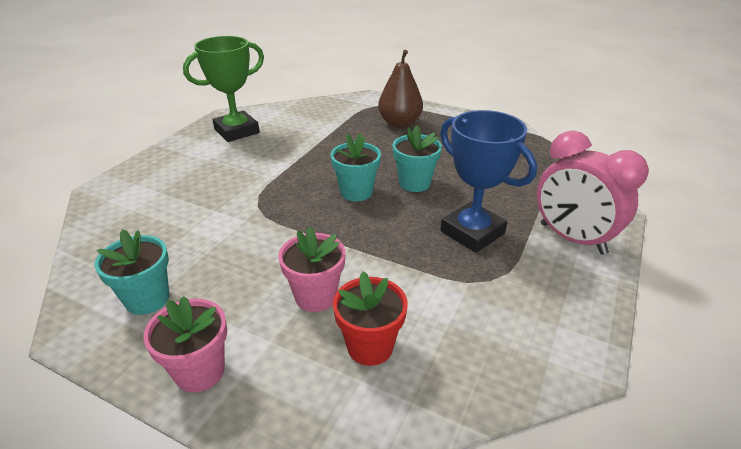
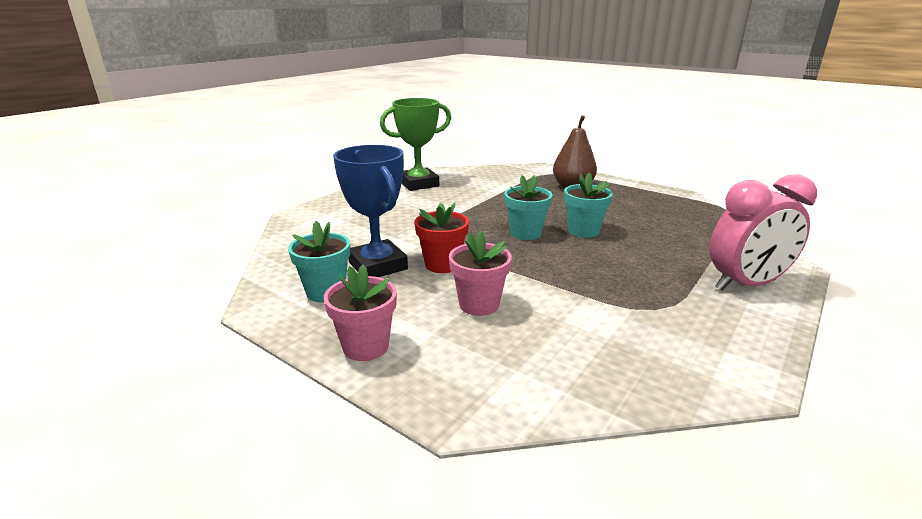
camera: 10 degrees right, 10 degrees down
red flower pot [333,271,408,366] -> red flower pot moved to [415,203,469,273]
blue trophy [440,110,537,253] -> blue trophy moved to [333,145,408,277]
pink clock [537,131,649,255] -> pink clock turned 75 degrees counterclockwise [710,174,817,291]

